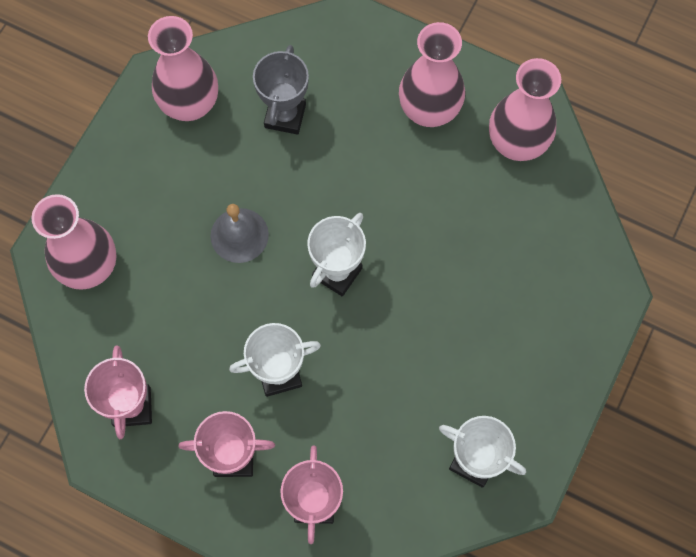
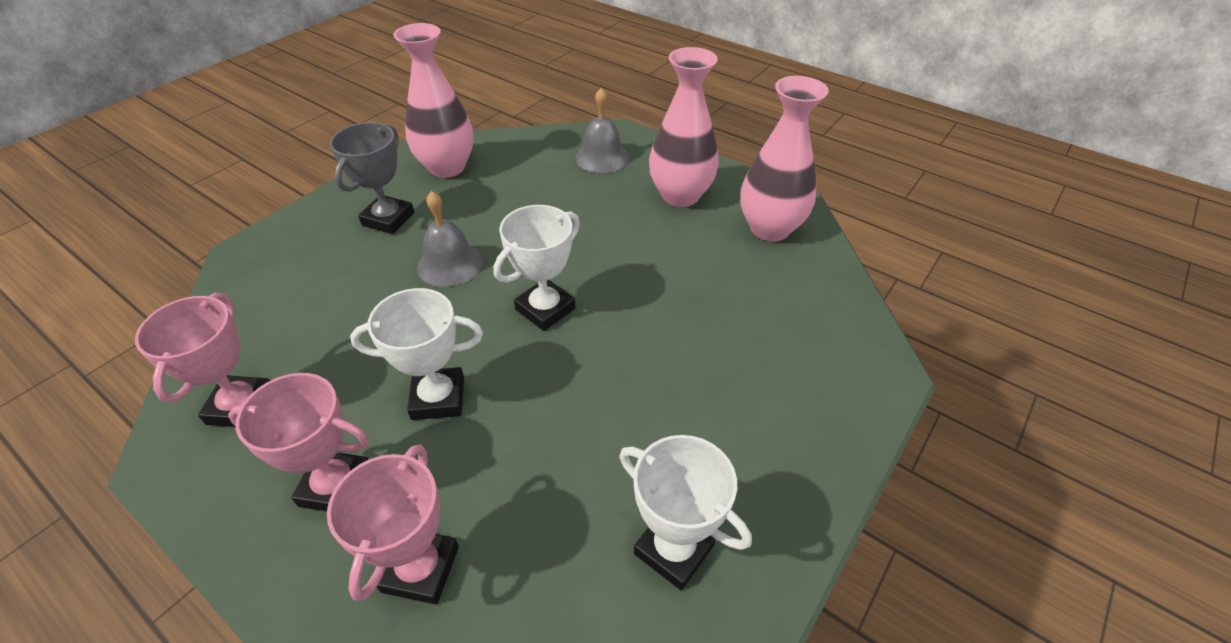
camera: 10 degrees right, 25 degrees down
pink vase [31,194,117,290] -> none
grey trophy [253,45,309,135] -> grey trophy moved to [330,122,414,234]
none -> grey bell [575,88,629,173]

